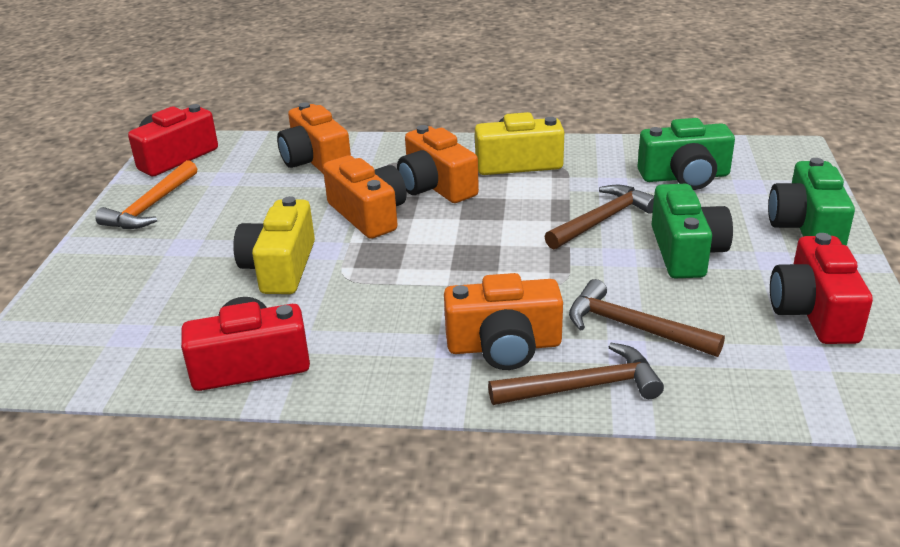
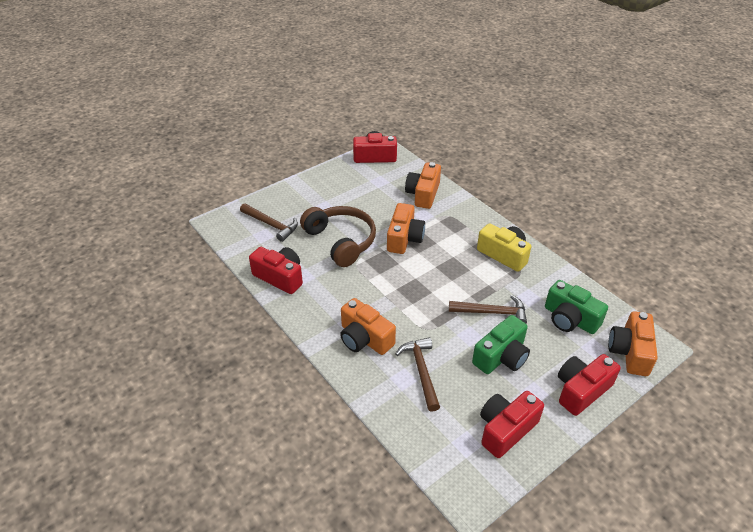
camera: 45 degrees right, 10 degrees up
orange hammer [95,160,197,229] -> none
yellow camera [233,196,315,294] -> brown headphones [300,206,376,267]
orange camera [397,125,479,203] -> orange camera moved to [608,311,658,376]
brown hammer [488,343,664,405] -> brown hammer moved to [240,203,298,242]
green camera [768,158,855,246] -> red camera [558,354,621,416]

